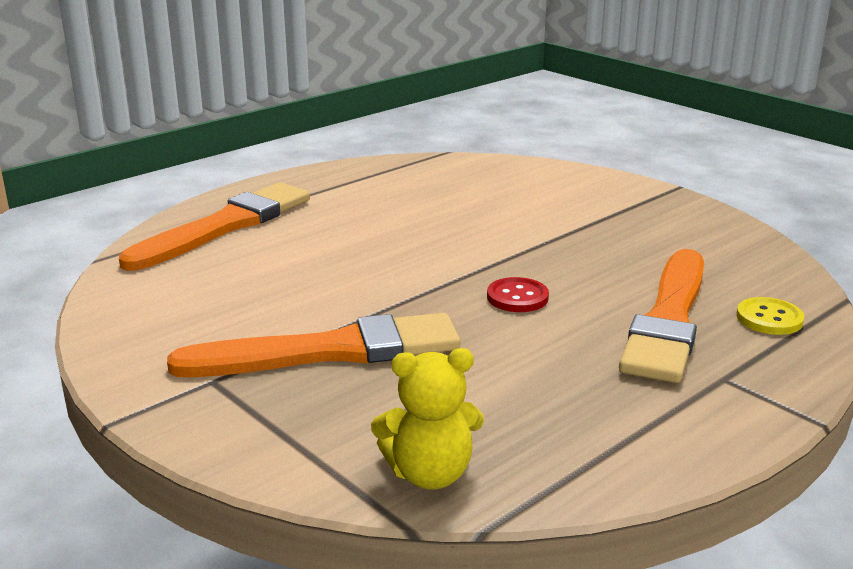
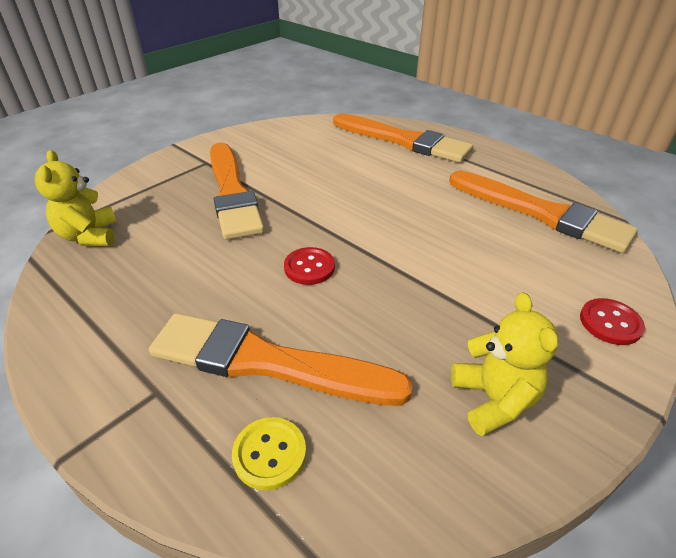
camera: 85 degrees right, 15 degrees up
none -> orange brush [449,171,638,253]
none -> yellow teddy bear [451,292,559,436]
none -> red button [580,298,645,345]

